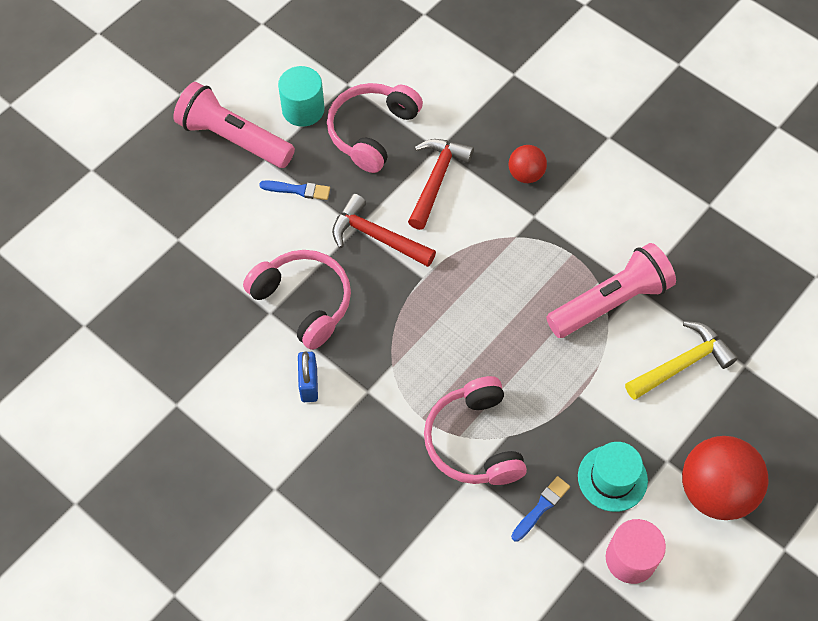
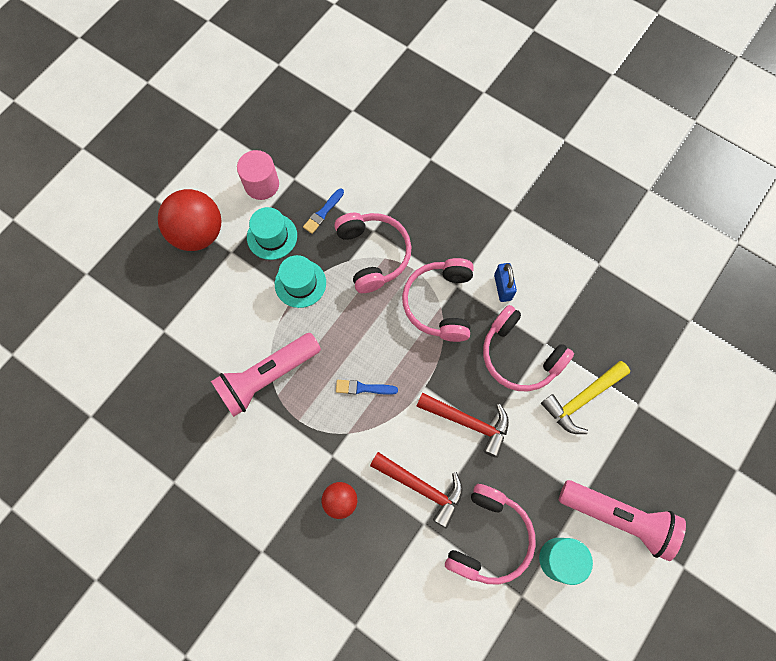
camera: 175 degrees right, 10 degrees up
blue brush [259,180,330,200] -> blue brush moved to [336,380,398,395]
red hammer [408,139,474,230] -> red hammer turned 75 degrees counterclockwise [370,452,463,529]
yellow hammer [625,321,738,400] -> yellow hammer moved to [541,361,630,434]
none -> turquoise hat [275,255,326,308]
none -> pink headphones [402,258,474,342]

